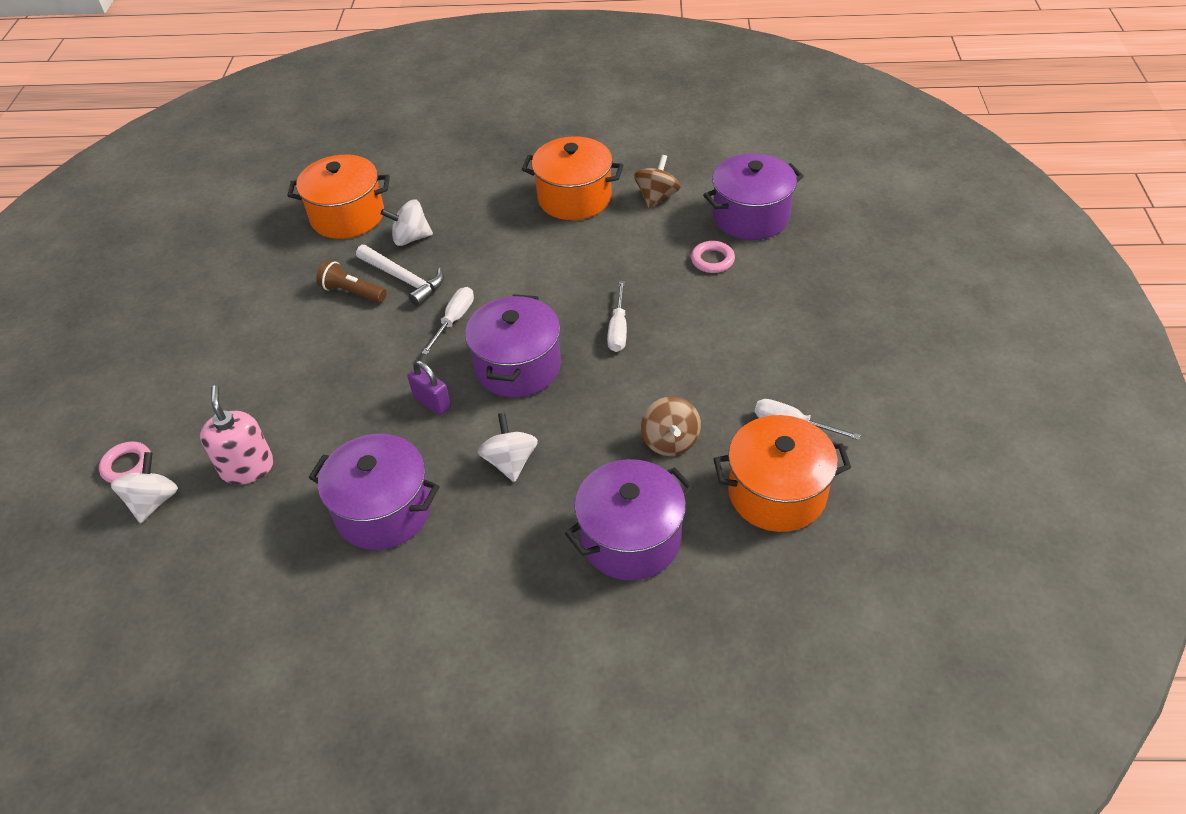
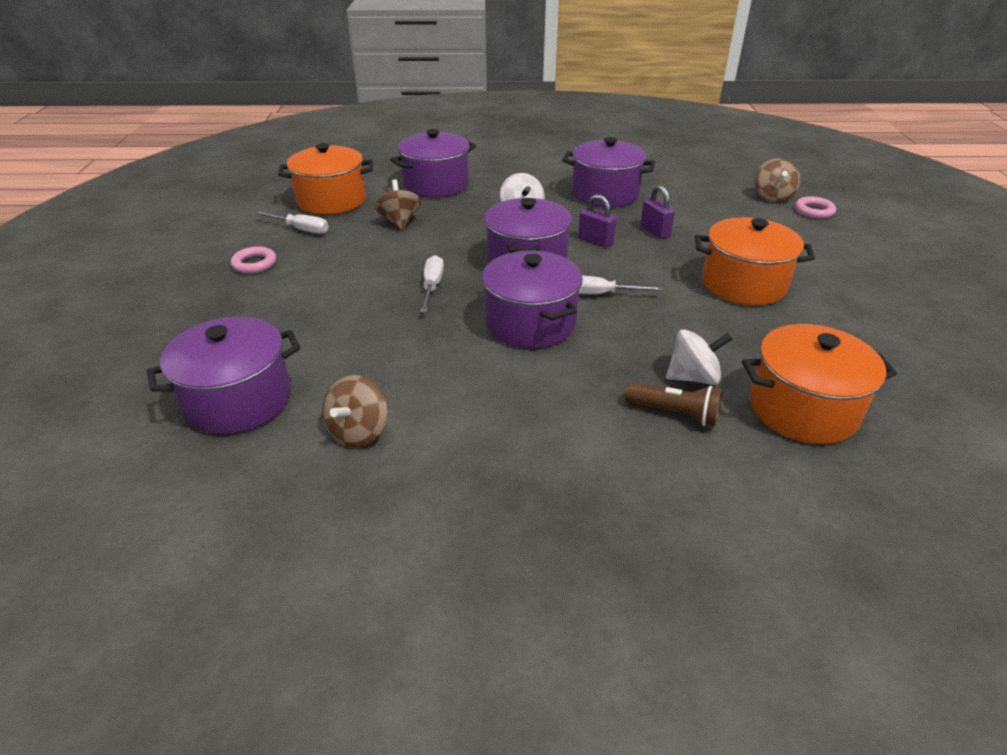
camera: 175 degrees right, 10 degrees down
white spinning top [111,452,178,523] -> brown spinning top [755,158,800,202]
pink soap dispenser [200,385,274,485] -> none
brown flashlight [316,260,387,303] -> brown flashlight moved to [625,382,722,427]
white hammer [356,245,444,307] -> none
white screwdriver [422,287,474,355] -> white screwdriver turned 75 degrees clockwise [579,276,663,295]
orange pot [521,136,623,220] -> orange pot moved to [695,217,815,306]
pink ring [691,241,735,273] -> pink ring moved to [231,246,276,273]
none -> purple pot [482,251,583,348]
none -> purple padlock [640,185,675,239]

